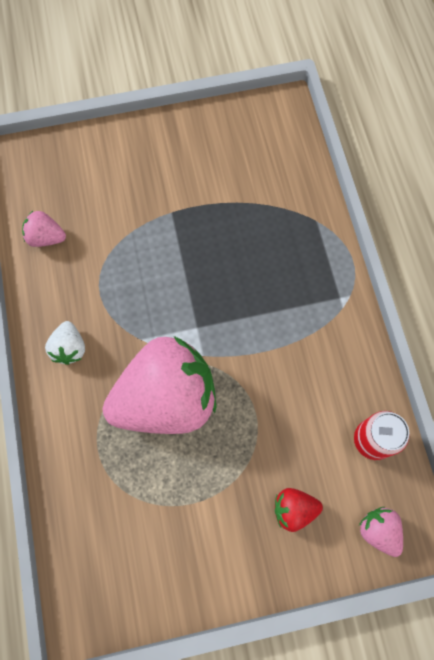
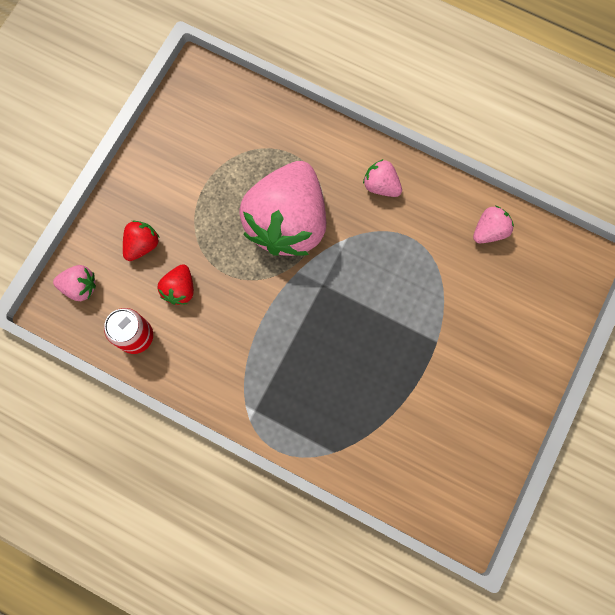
camera: 130 degrees right, 5 degrees up
white strawberry [45,321,85,365] -> pink strawberry [363,159,402,197]
none -> red strawberry [158,264,194,305]

